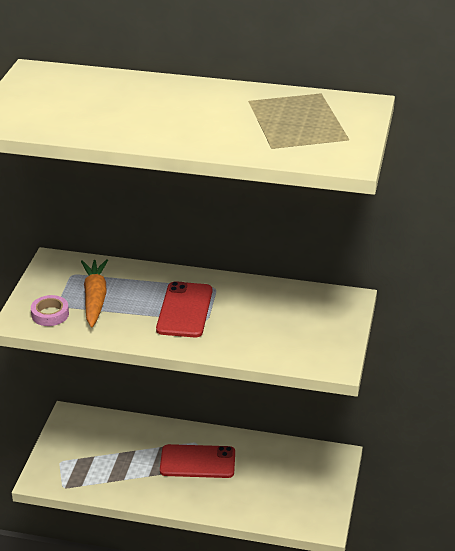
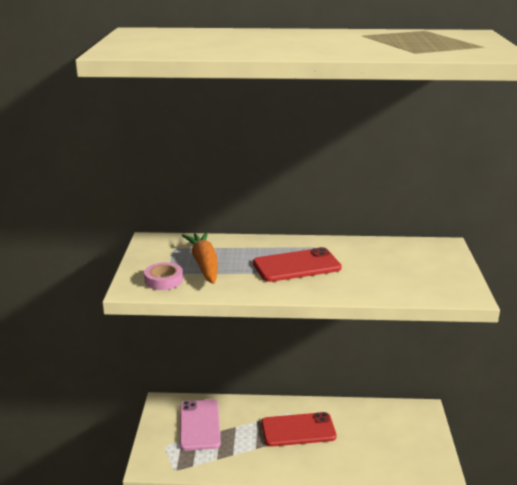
camera: 10 degrees left, 10 degrees down
red phone [156,281,212,338] -> red phone turned 75 degrees clockwise [253,247,342,282]
none -> pink phone [180,399,221,451]

